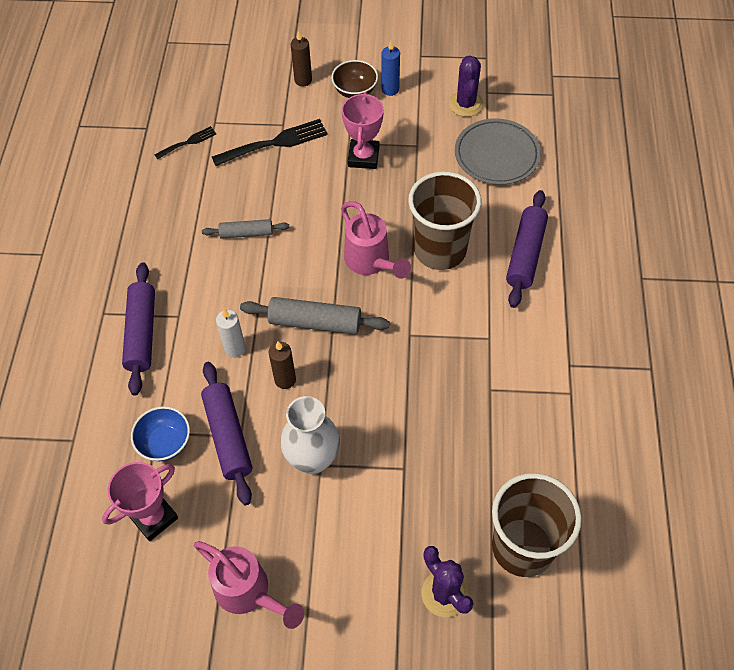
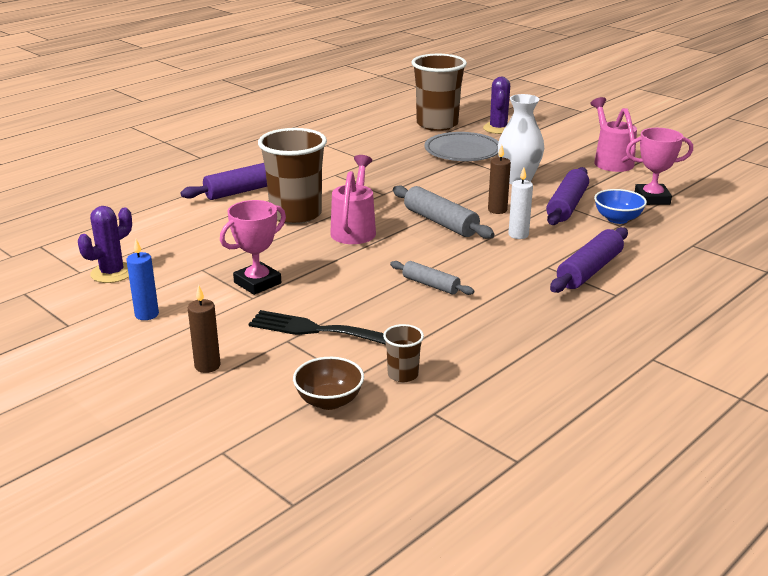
camera: 140 degrees left, 30 degrees down
black fork [154,126,216,159] -> brown cup [383,324,424,382]
brown bowl [331,60,378,98] -> brown bowl moved to [293,357,364,410]
grey plate [455,118,541,185] -> grey plate moved to [425,132,499,161]

